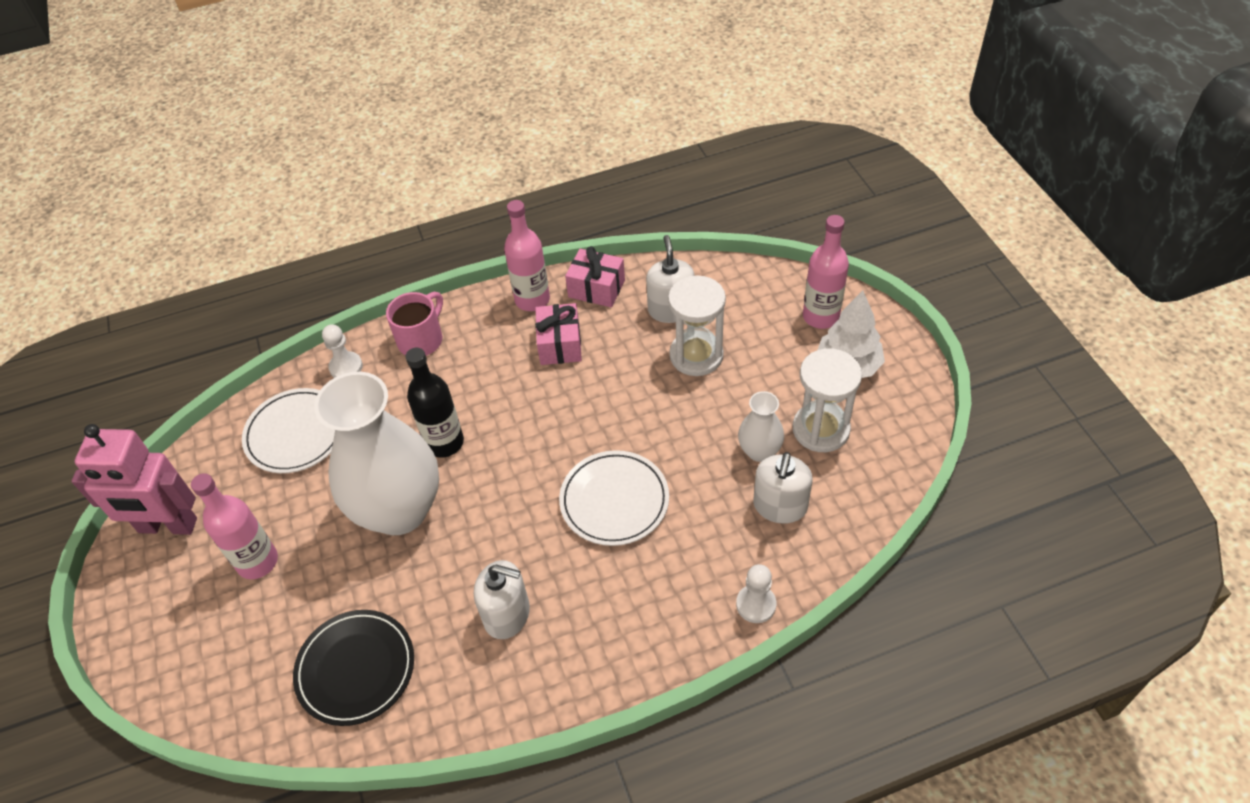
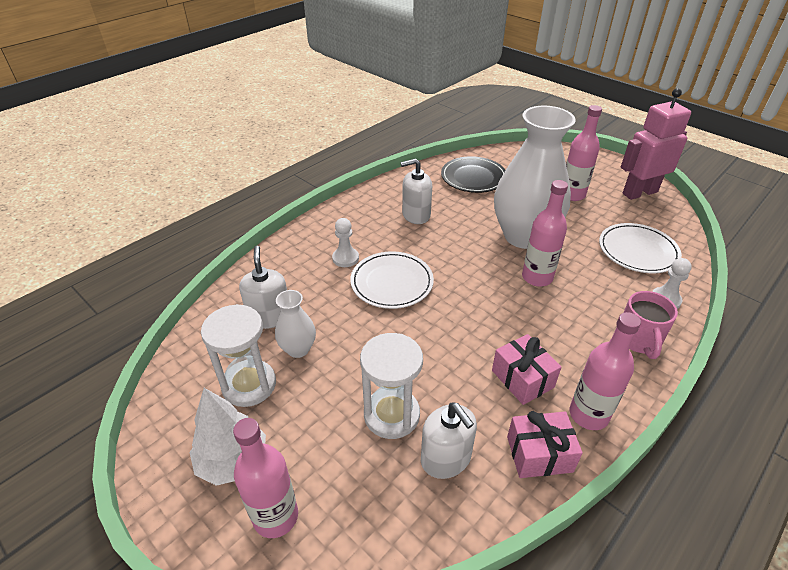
camera: 150 degrees right, 10 degrees down
black bottle [405,348,464,458] -> pink bottle [522,180,568,287]
white pawn [736,564,776,623] -> white pawn moved to [332,218,359,267]

